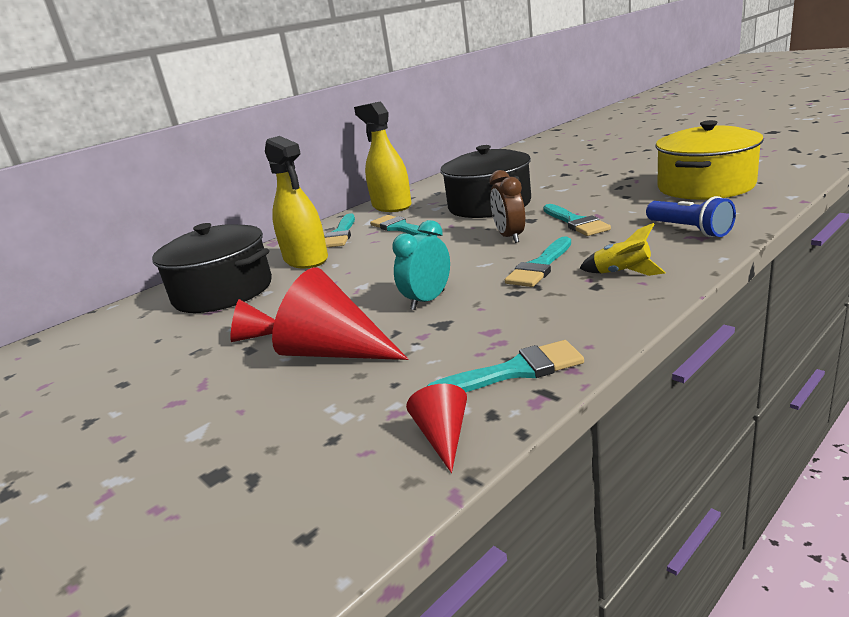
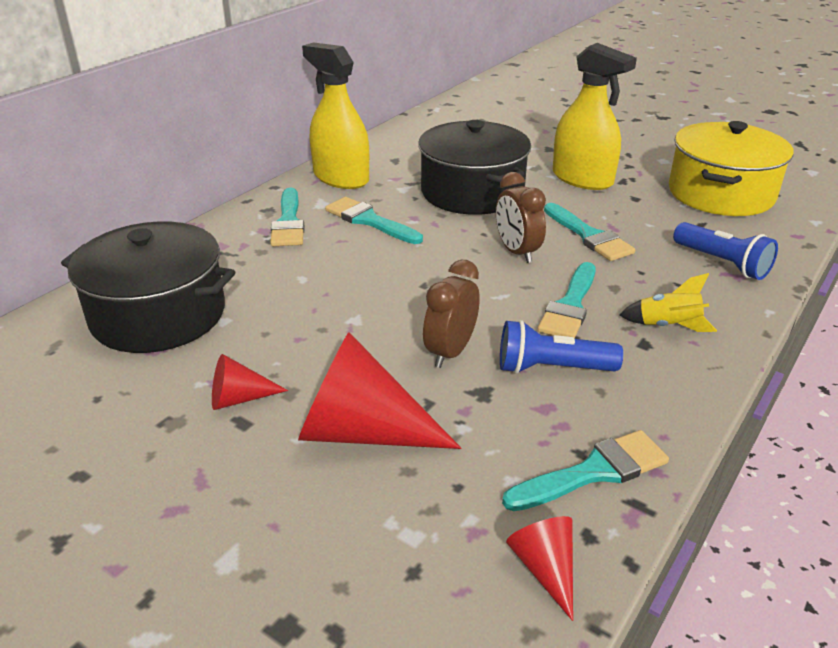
camera: 15 degrees left, 10 degrees up
yellow spray bottle [265,136,328,268] -> yellow spray bottle moved to [553,43,637,190]
turquoise clock [392,220,450,310] -> brown clock [423,260,480,368]
none -> blue flashlight [500,320,623,374]

